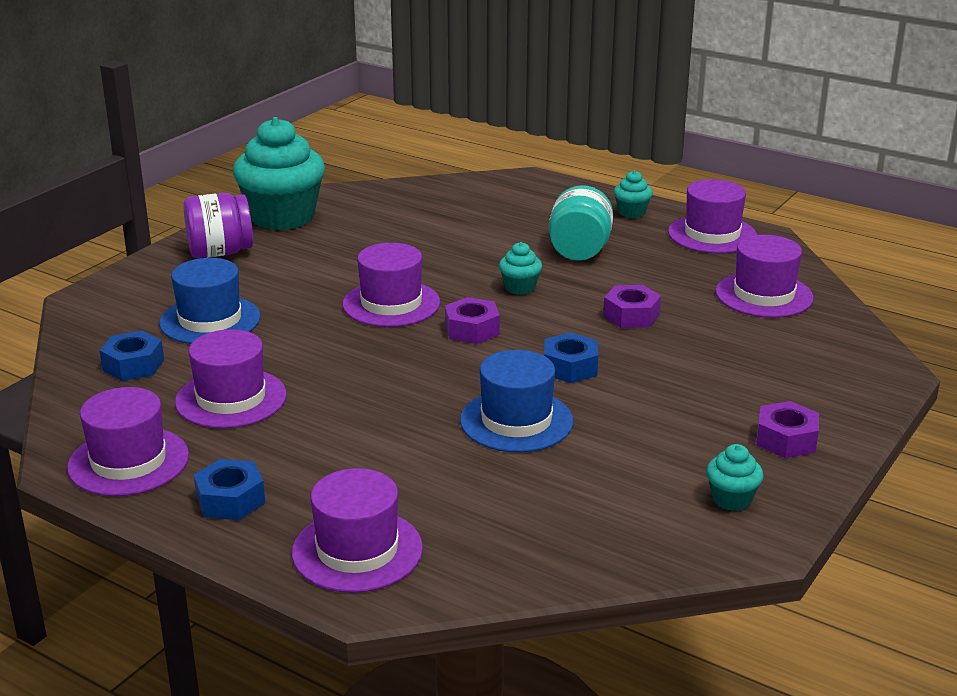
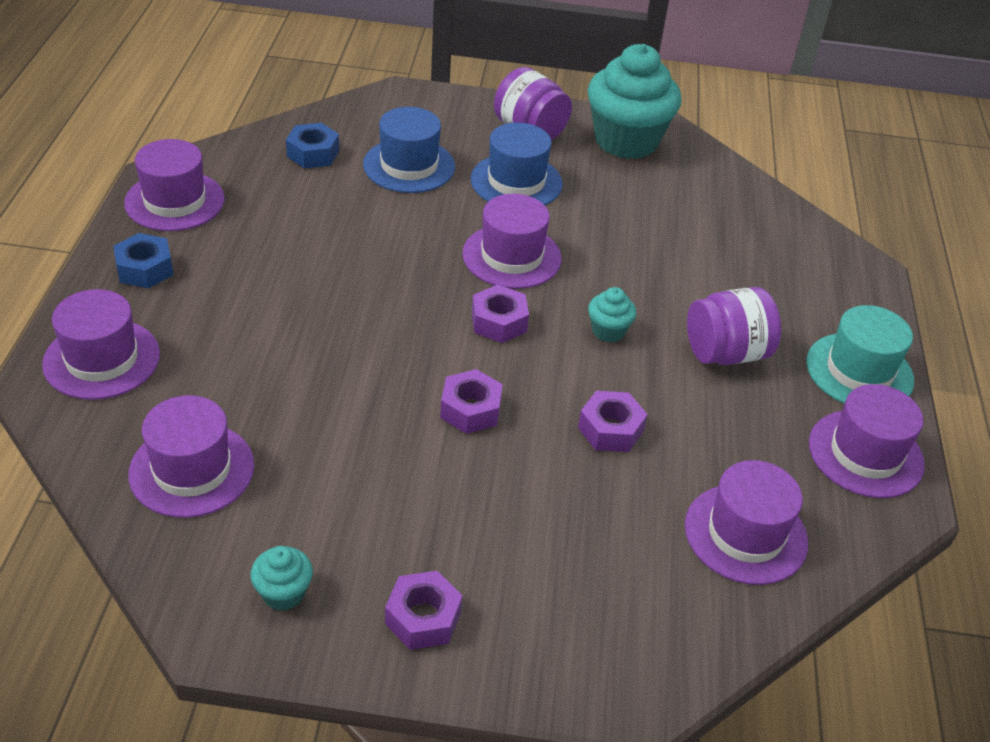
camera: 60 degrees right, 15 degrees up
purple hat [175,329,287,428] -> purple hat moved to [128,395,254,518]
blue hat [460,350,573,452] -> blue hat moved to [471,123,563,205]
blue nut [544,332,598,383] -> purple nut [440,369,503,434]
turquoise jar [549,185,613,261] -> purple jar [687,287,781,365]
turquoise cupcake [614,171,653,218] -> turquoise hat [806,305,914,404]

